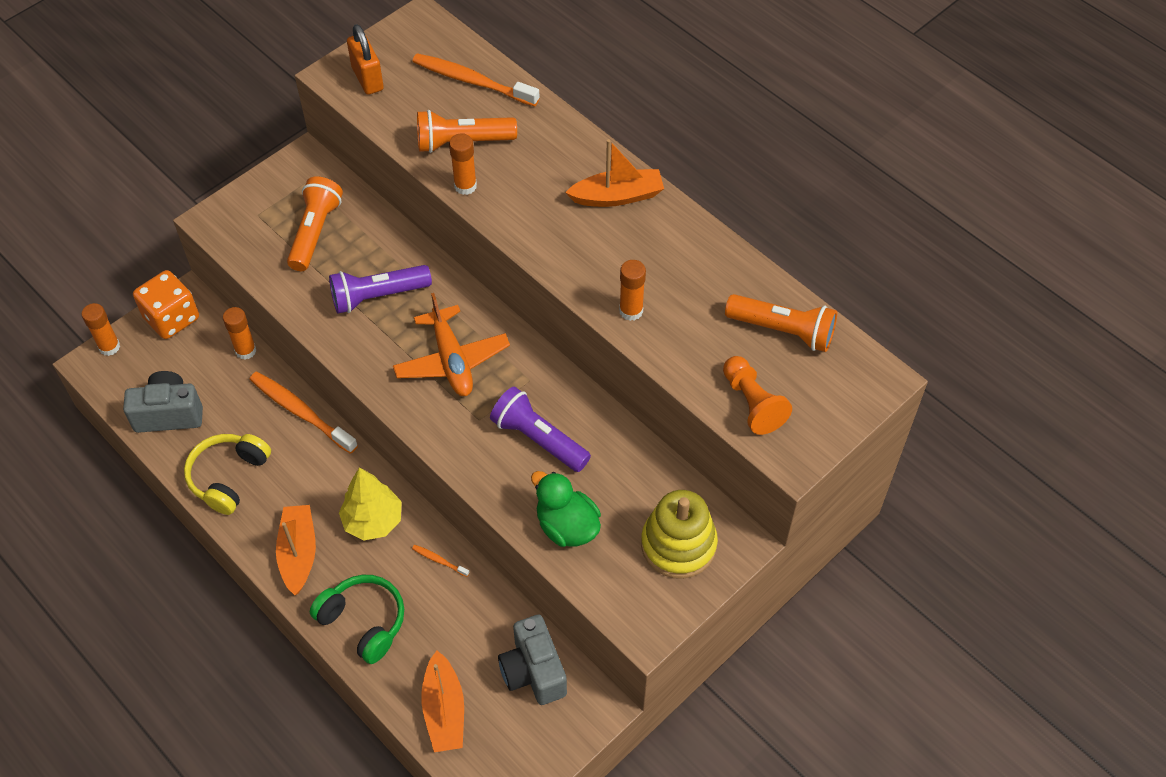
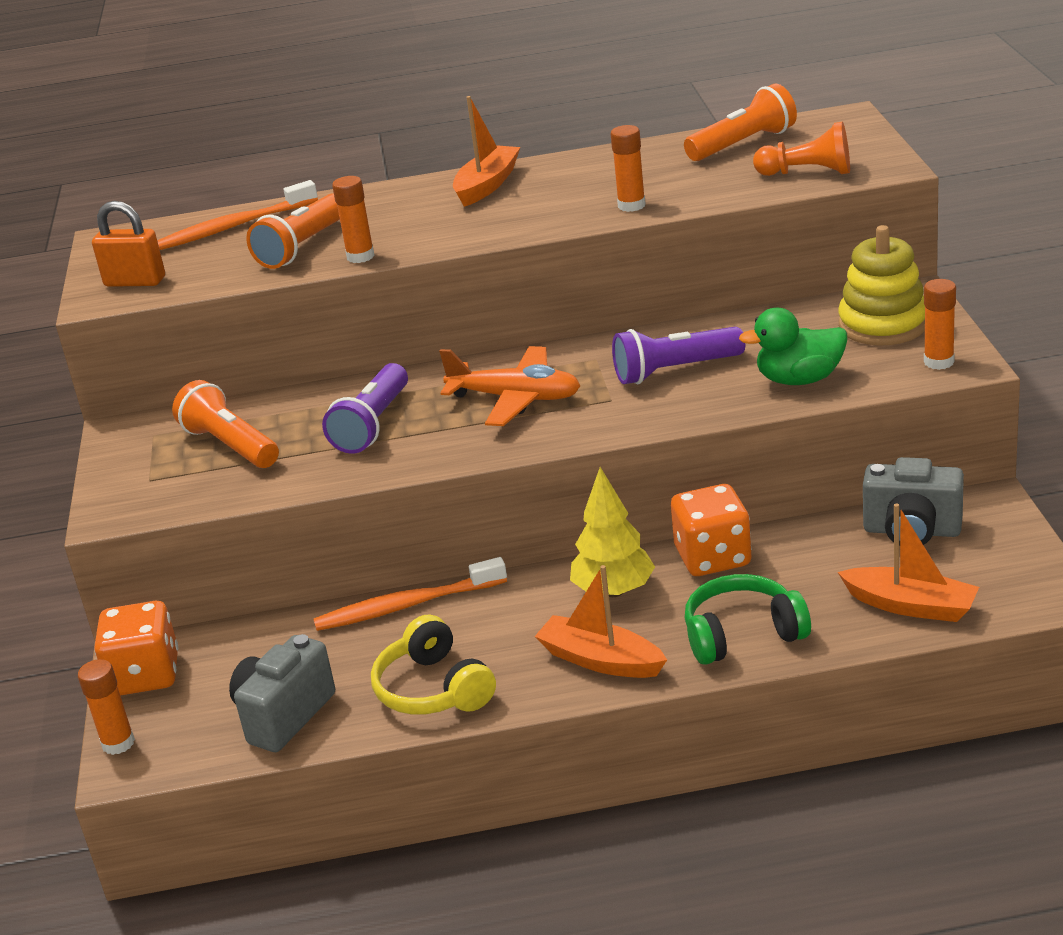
camera: 50 degrees left, 25 degrees down
orange glue stick [223,307,256,360] -> orange glue stick moved to [924,279,956,370]
orange toothbrush [412,545,469,577] -> orange dice [671,484,752,576]

